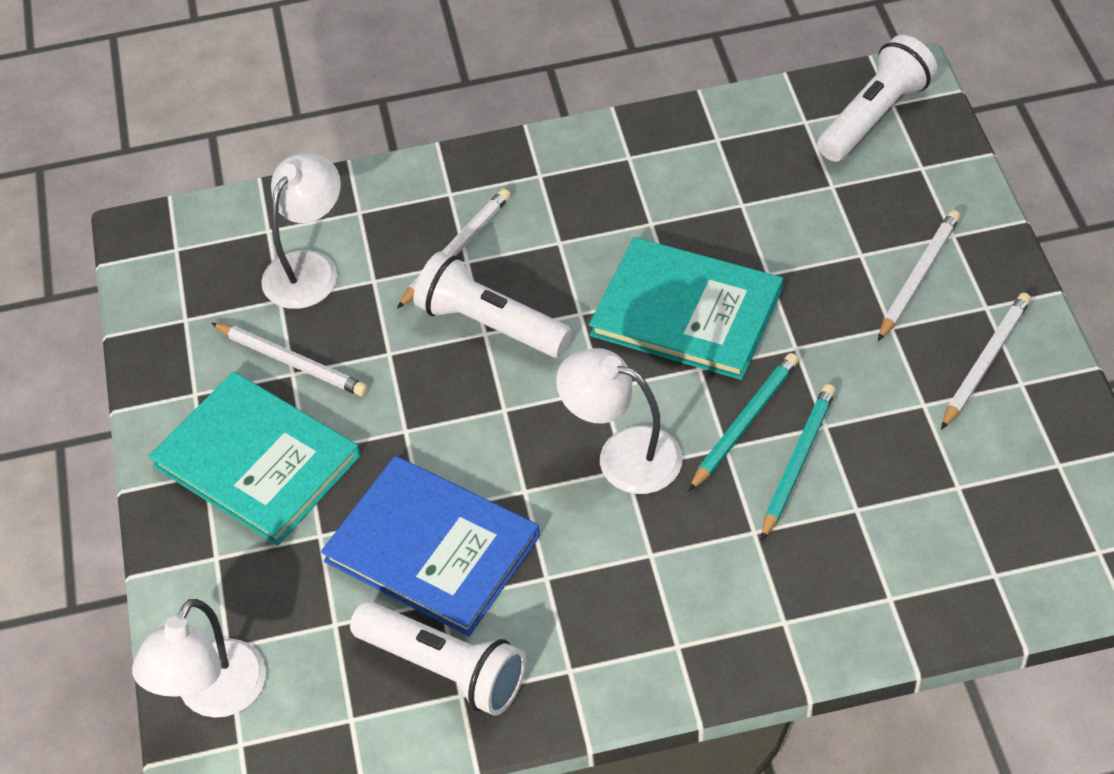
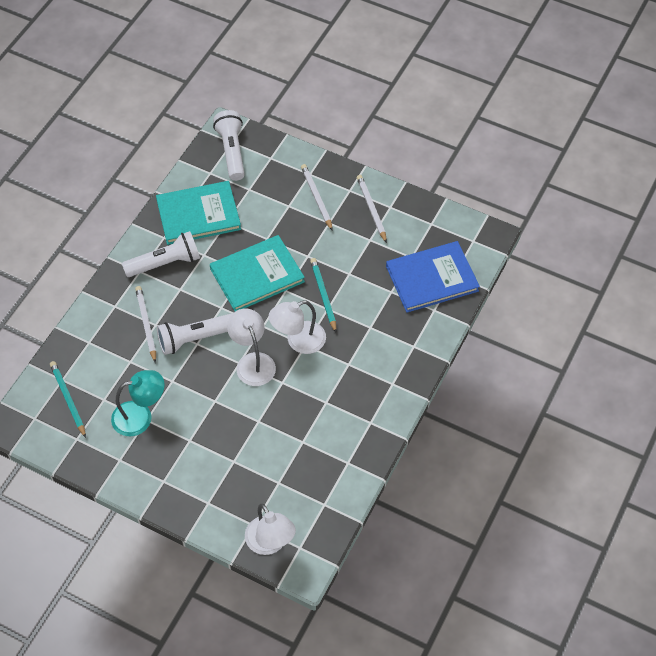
camera: 55 degrees left, 5 degrees up
turquoise book [149,371,360,546] -> turquoise book moved to [156,181,241,245]
white pencil [211,323,368,396] -> turquoise lamp [111,370,164,436]
white lamp [261,153,341,309] -> white lamp moved to [227,309,276,386]
blue book [321,456,540,636] -> blue book moved to [386,241,480,312]
white flashlight [350,601,526,716] -> white flashlight moved to [122,231,200,277]
turquoise pencil [761,384,836,541] -> turquoise pencil moved to [50,361,86,438]

